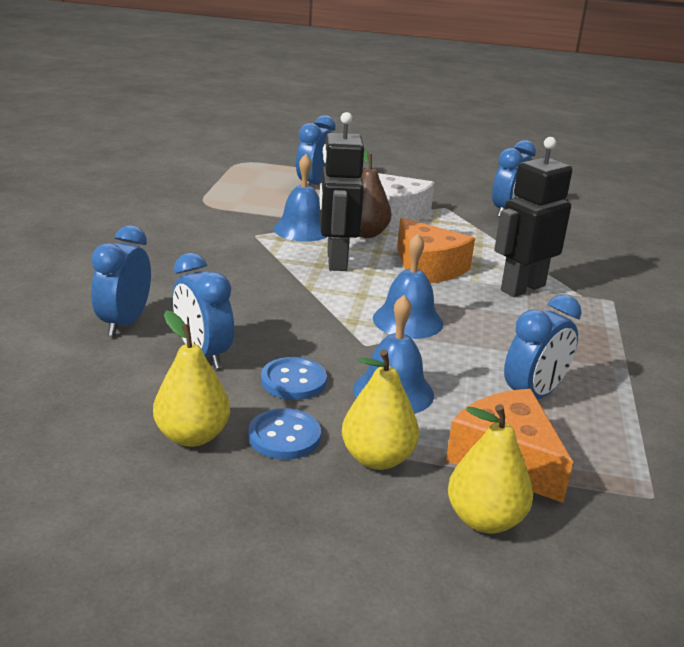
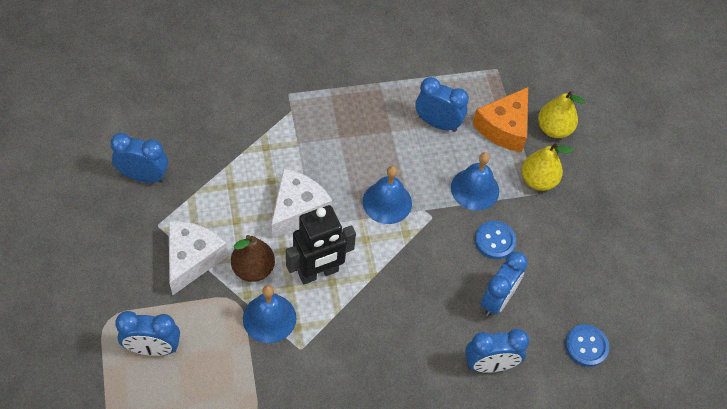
camera: 115 degrees left, 30 degrees up
yellow pear [153,310,230,447] -> none
blue button [248,408,321,460] -> blue button moved to [565,324,609,367]
orange cheese [397,218,475,283] -> white cheese [271,168,333,239]
black robot [494,137,572,297] -> none

